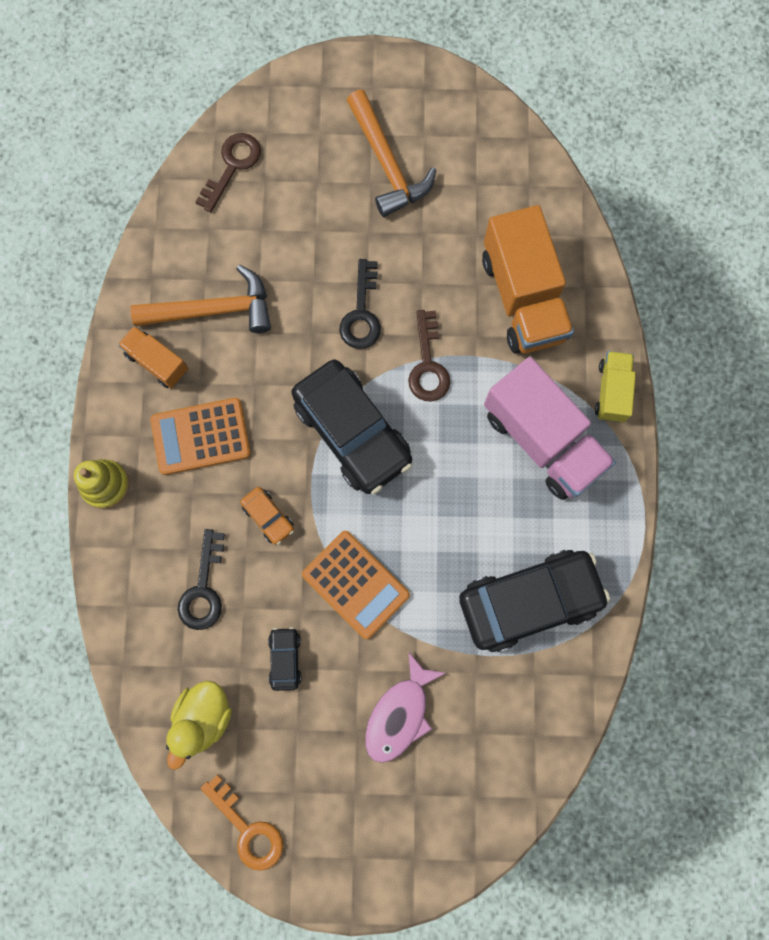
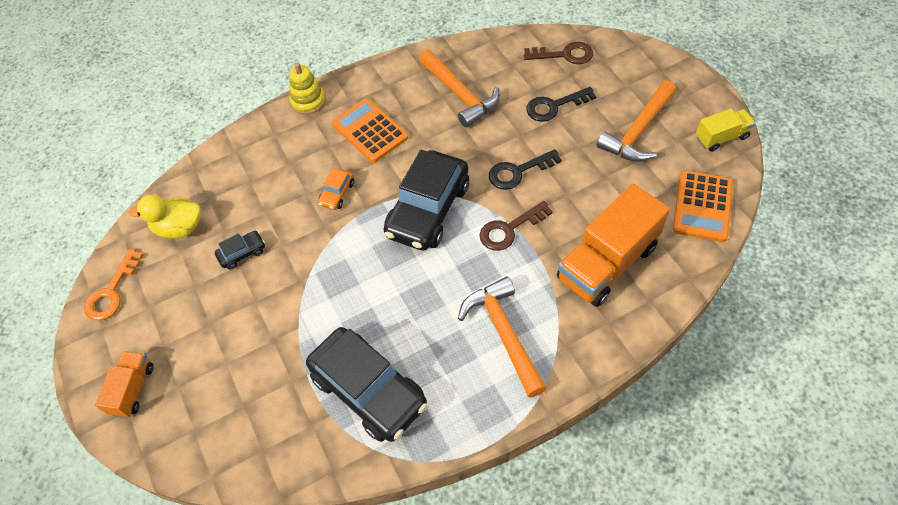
camera: 65 degrees right, 20 degrees down
orange truck [118,326,189,389] -> orange truck moved to [95,351,154,418]
black key [178,529,225,630] -> black key moved to [526,87,596,122]
orange calculator [302,531,410,639] -> orange calculator moved to [673,170,733,242]
pink fish [365,651,446,763] -> none
pink truck [484,357,616,500] -> orange hammer [458,277,547,398]
yellow truck [595,351,636,422] -> yellow truck moved to [696,109,756,152]

